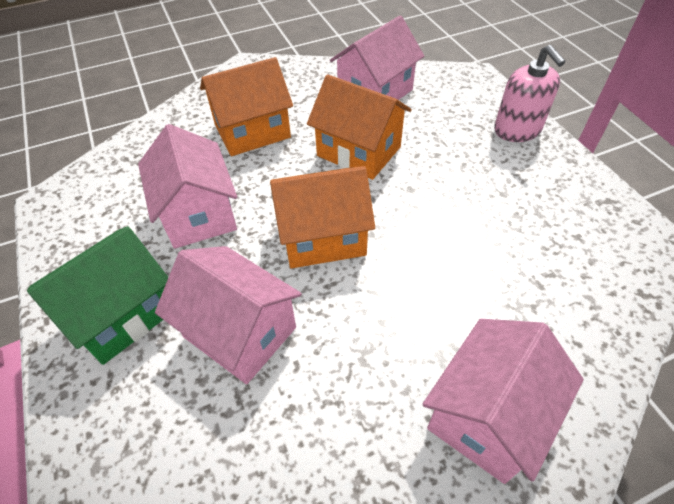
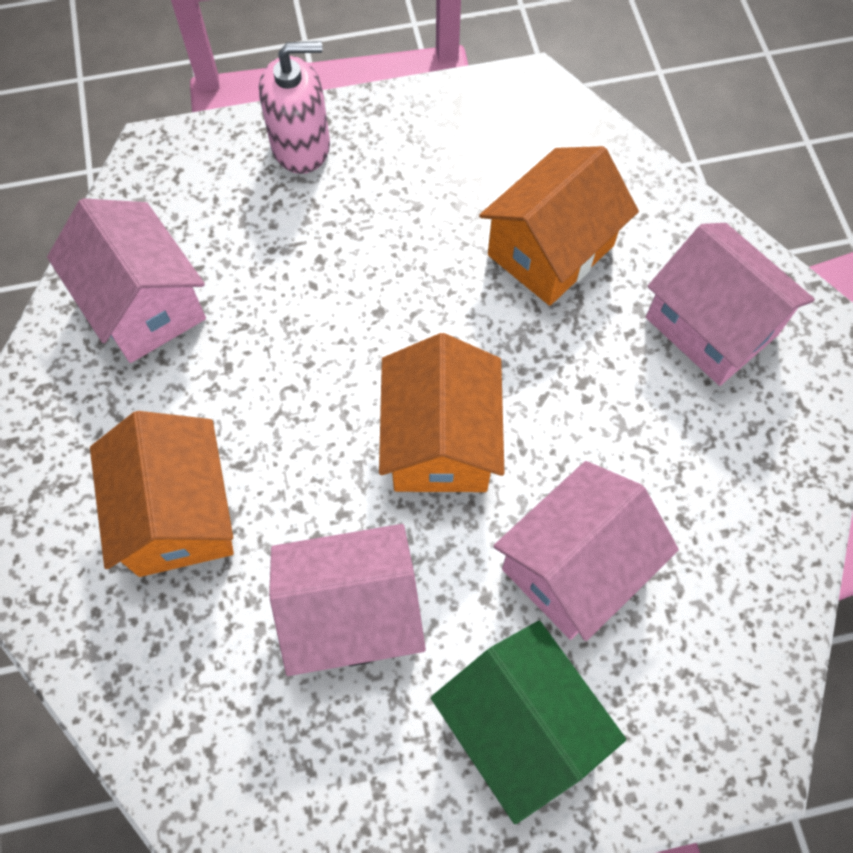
camera: 80 degrees left, 15 degrees up
orange house [307,74,412,180] -> orange house moved to [479,146,639,306]

